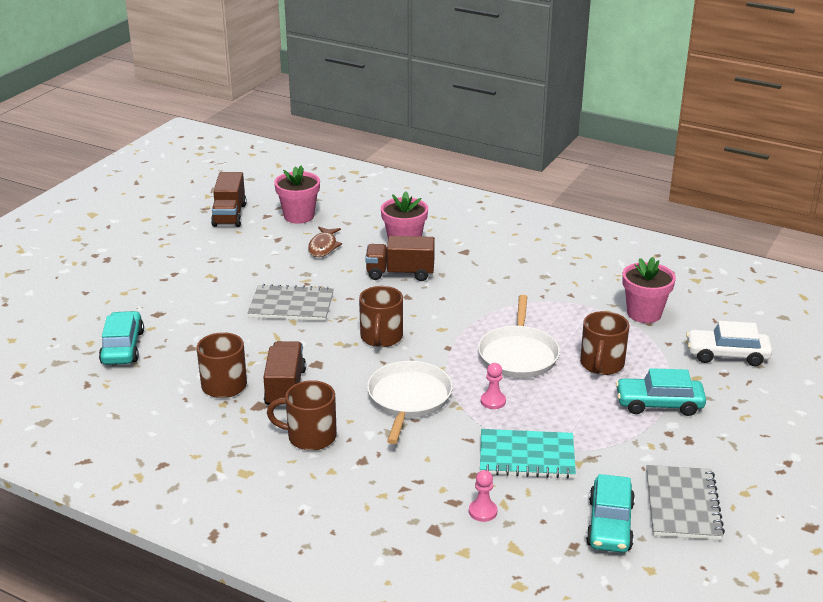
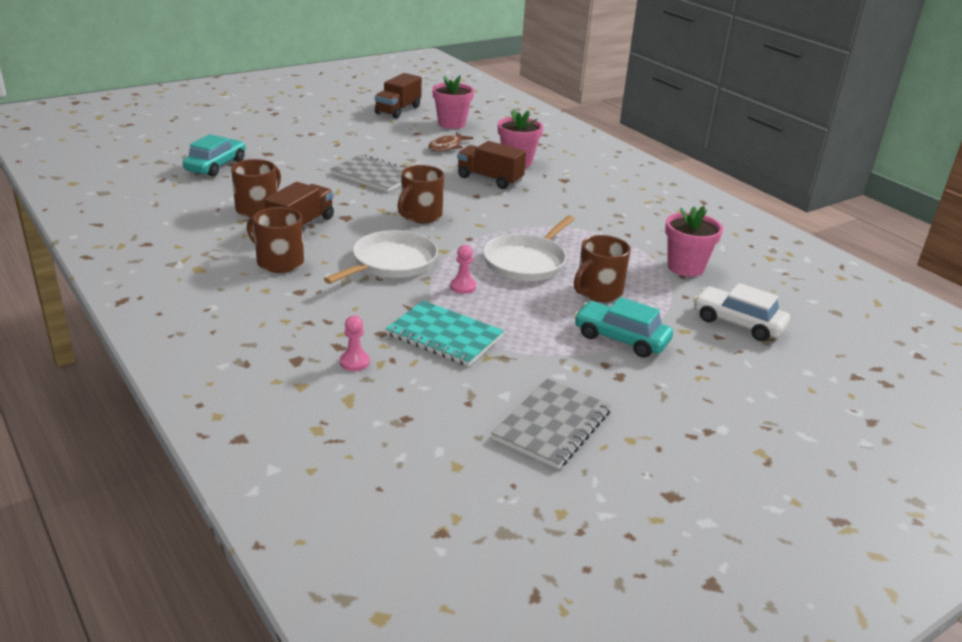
camera: 25 degrees right, 0 degrees up
turquoise car [586,474,635,553] -> none

